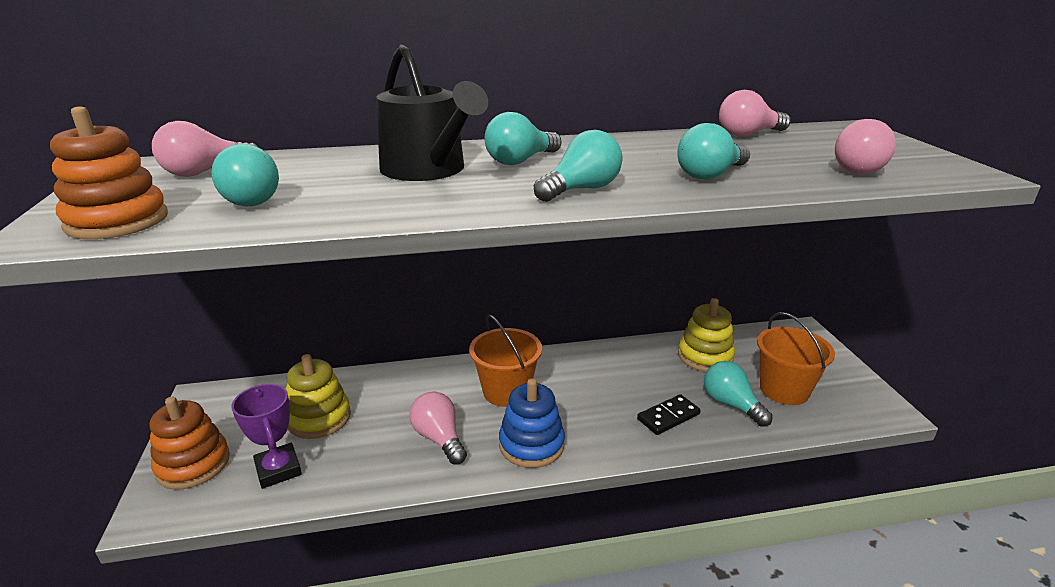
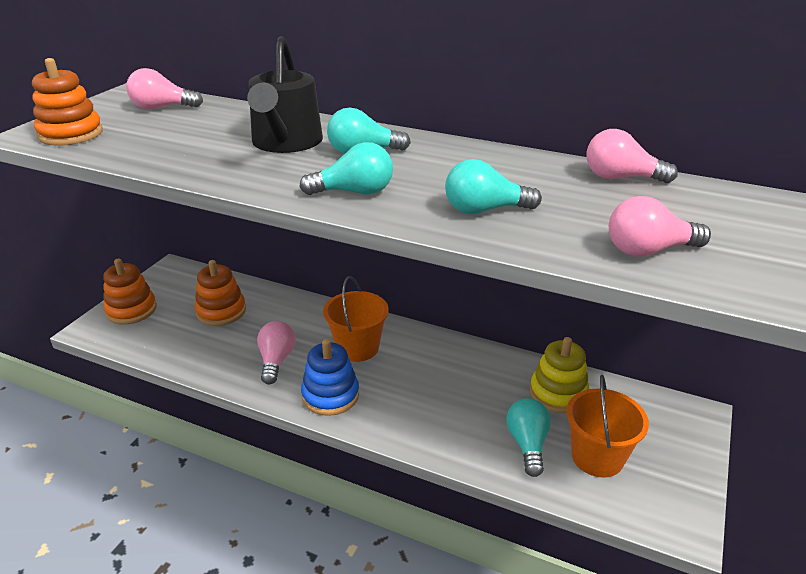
camera: 35 degrees right, 5 degrees up
turquoise light bulb [211,144,279,206] -> none
purple trophy [232,384,302,489] -> none
yellow stacking toy [286,354,351,439] -> orange stacking toy [195,260,246,326]
black domino [637,394,701,435] -> none

